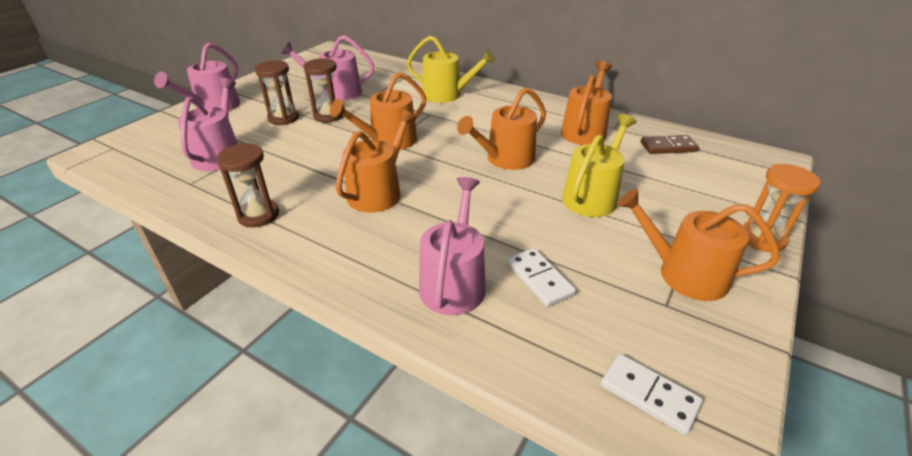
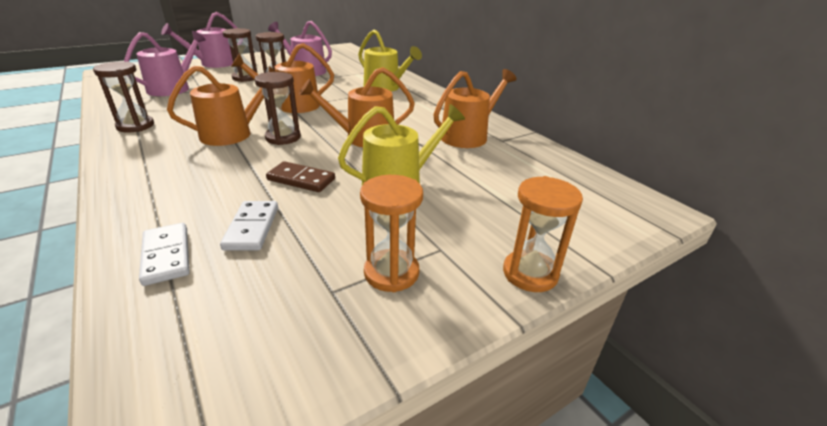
camera: 25 degrees right, 5 degrees down
pink watering can [419,177,486,315] -> none
white domino [601,354,703,435] -> white domino moved to [139,223,190,286]
orange watering can [617,189,780,301] -> orange hourglass [360,175,423,292]
brown domino [641,135,699,154] -> brown domino moved to [266,161,335,192]
none -> brown hourglass [255,72,301,145]

